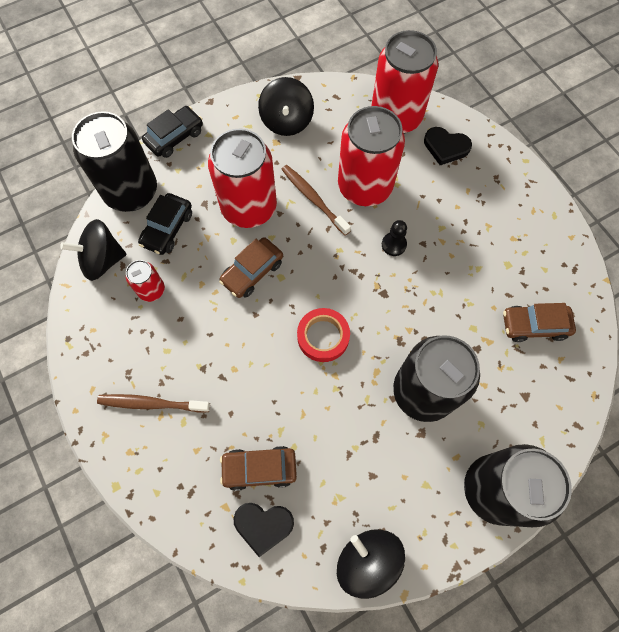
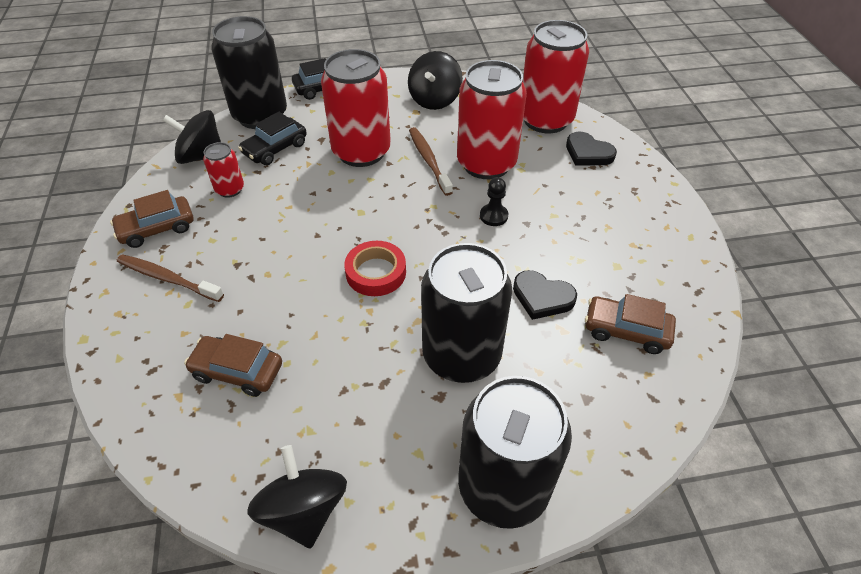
camera: 20 degrees right, 20 degrees down
brown car [219,237,283,298] -> brown car moved to [110,190,193,248]
black heart [234,503,294,557] -> black heart moved to [513,270,577,320]

